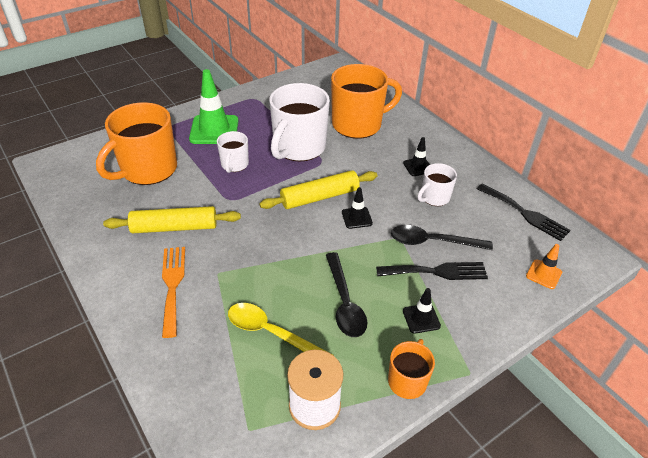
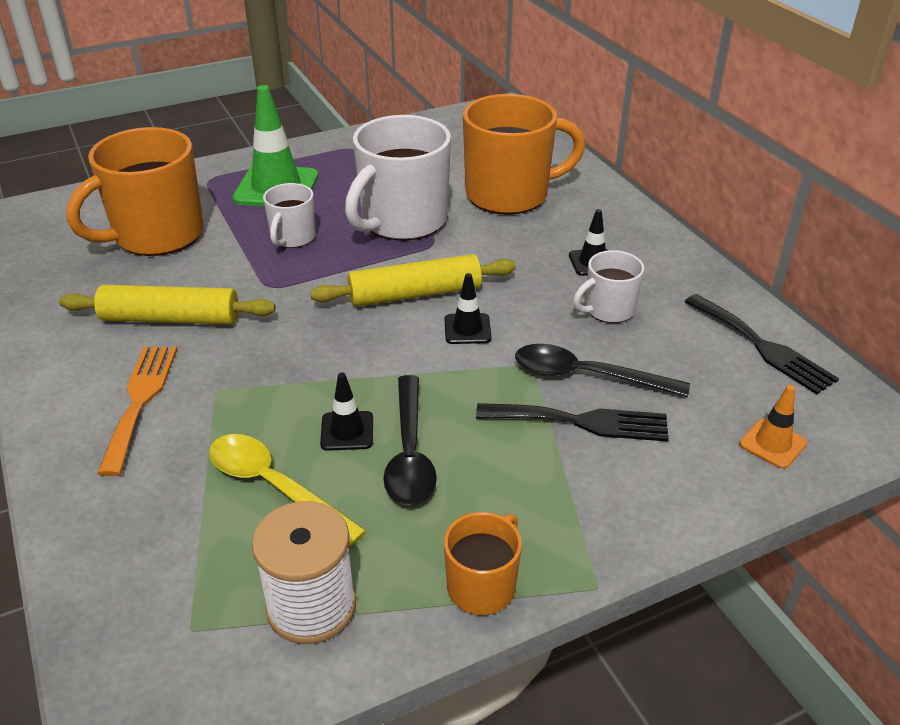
camera: 10 degrees right, 5 degrees down
black traffic cone [403,288,441,334] -> black traffic cone moved to [320,373,373,451]

